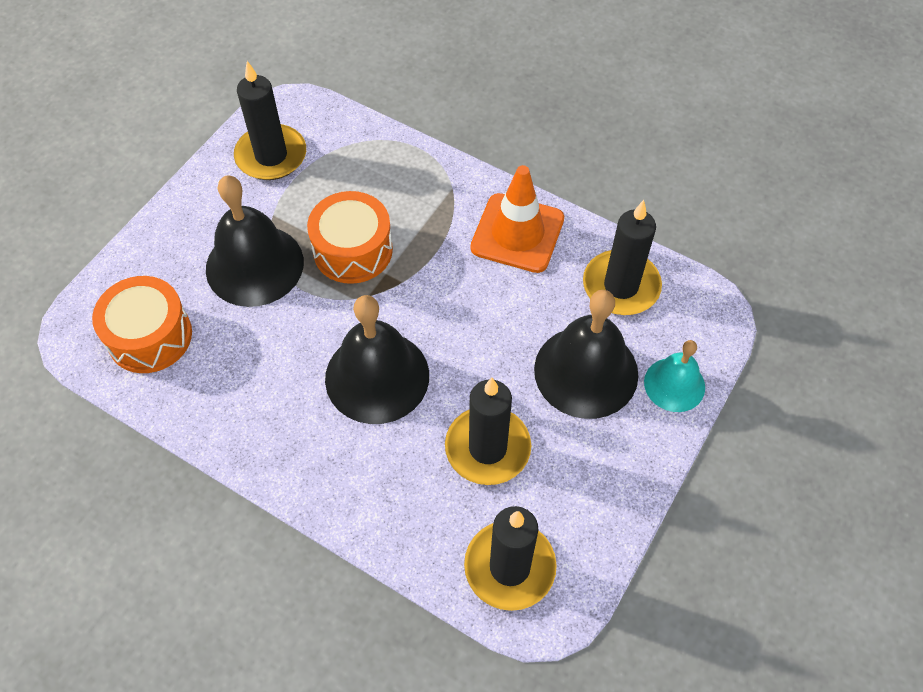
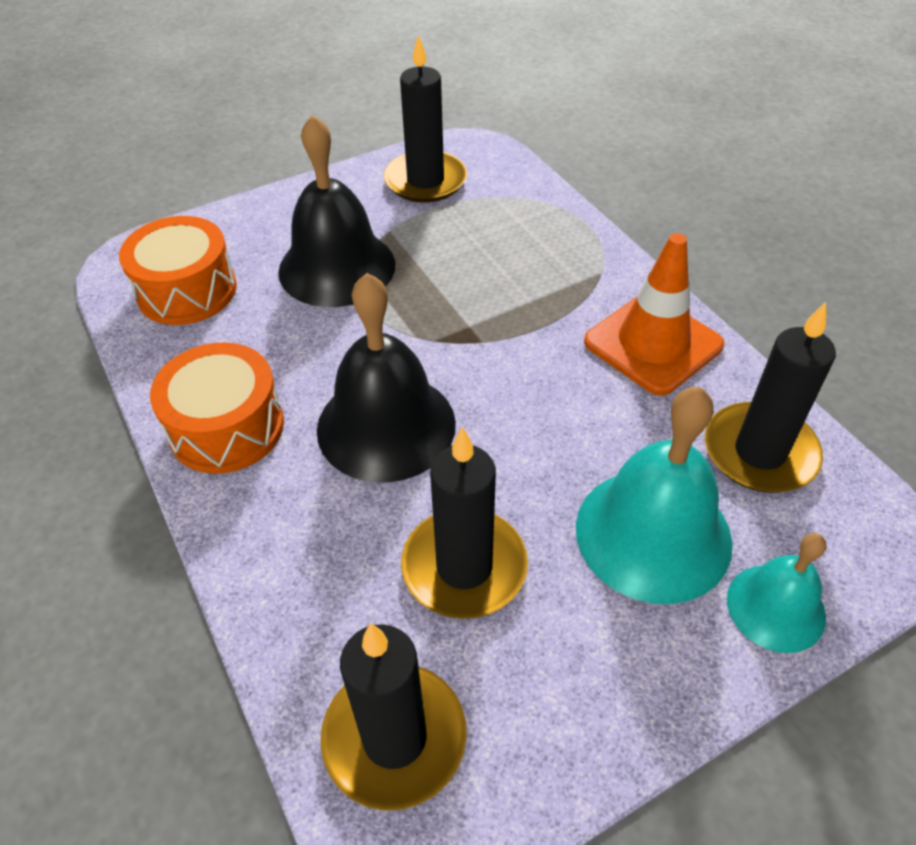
camera: 30 degrees right, 10 degrees down
orange drum [307,191,393,284] -> orange drum moved to [150,342,284,474]
black bell [534,290,639,419] -> turquoise bell [576,387,733,604]

